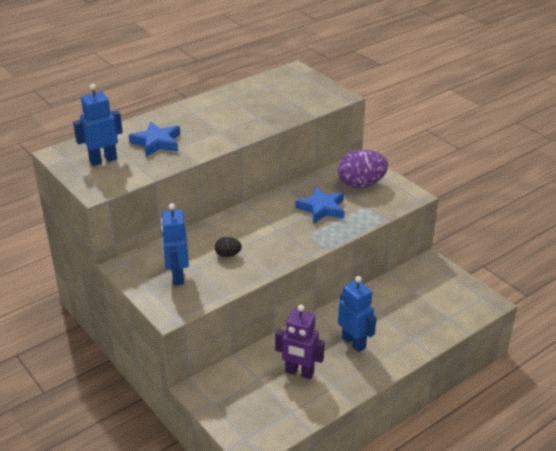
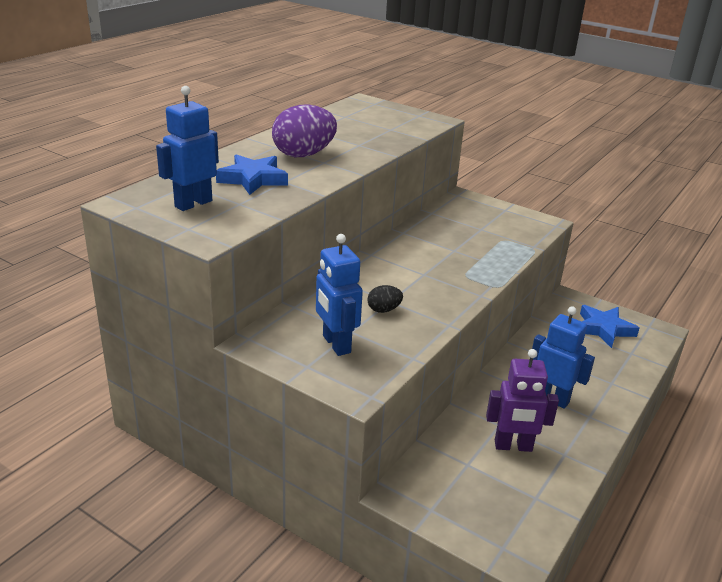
camera: 20 degrees left, 5 degrees down
blue star [295,187,344,223] -> blue star moved to [580,305,639,348]
purple egg [338,150,388,188] -> purple egg moved to [272,104,337,157]

